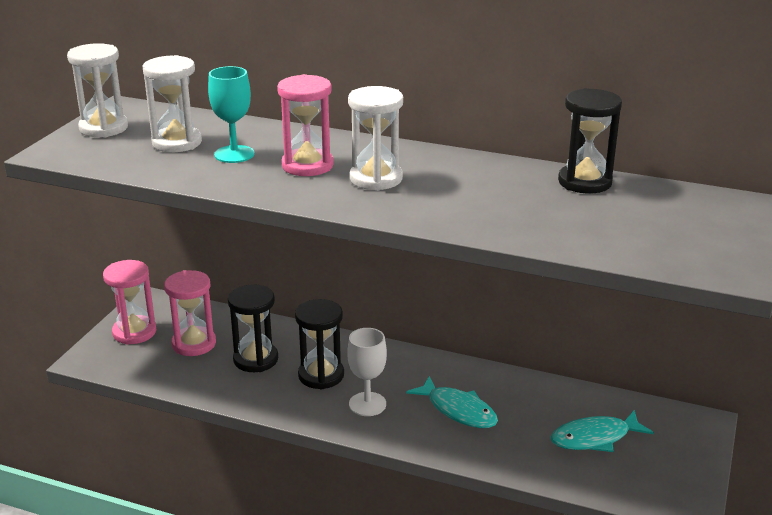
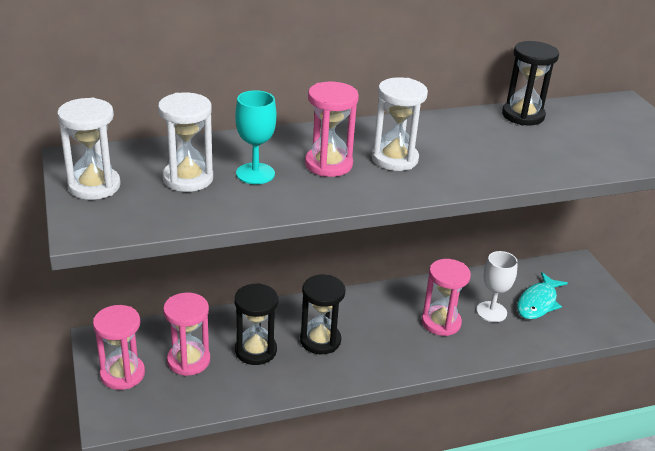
camera: 40 degrees left, 5 degrees up
white goblet [347,328,387,416] -> white goblet moved to [476,251,518,322]
turquoise fish [406,376,498,428] -> pink hourglass [422,259,471,336]

